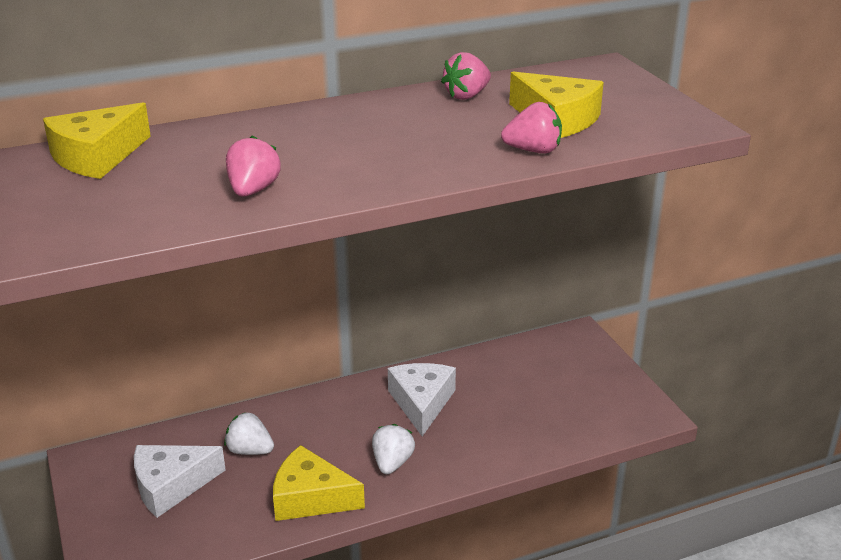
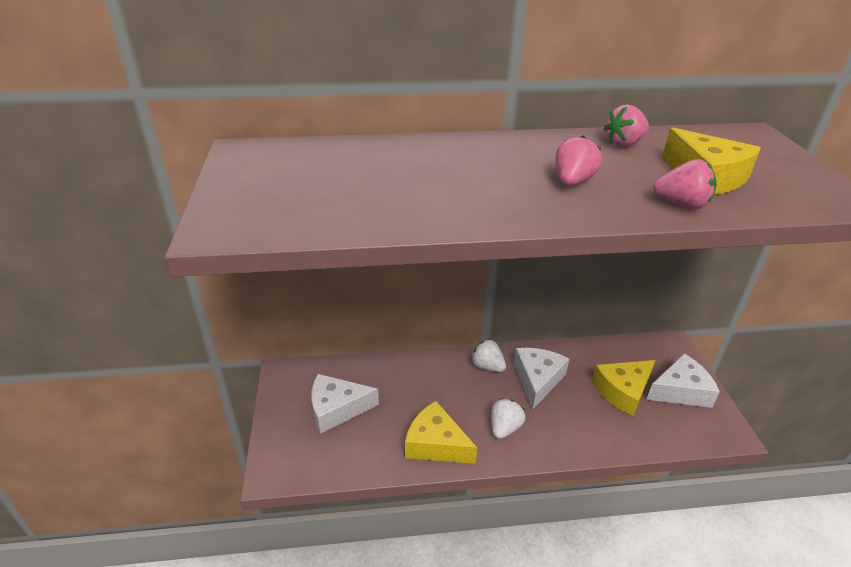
camera: 15 degrees right, 5 degrees up
yellow cheese [43,102,151,179] -> yellow cheese moved to [592,360,655,416]
white strawberry [224,412,274,455] -> white strawberry moved to [471,339,506,372]
pink strawberry [226,135,281,197] -> pink strawberry moved to [555,135,602,186]
none -> white cheese [646,354,720,408]

